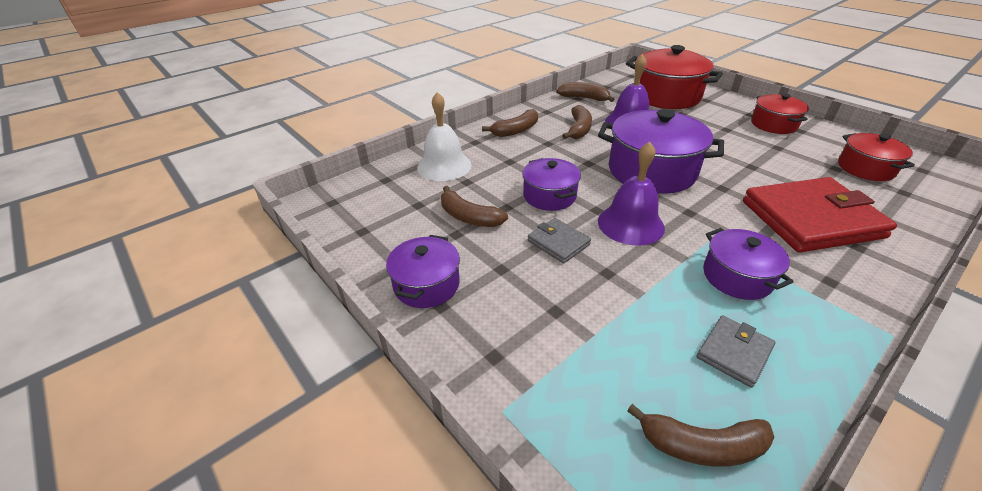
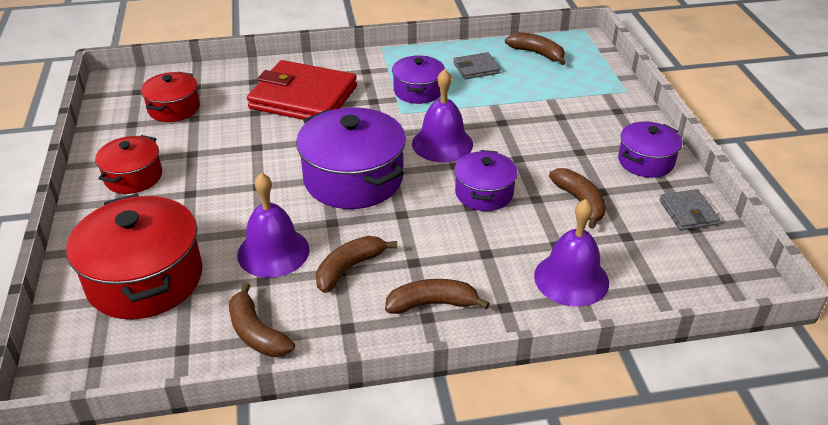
camera: 150 degrees left, 0 degrees up
white bell [417,92,472,181] -> purple bell [534,199,609,307]
grey wallet [528,218,591,264] -> grey wallet moved to [659,189,720,230]

